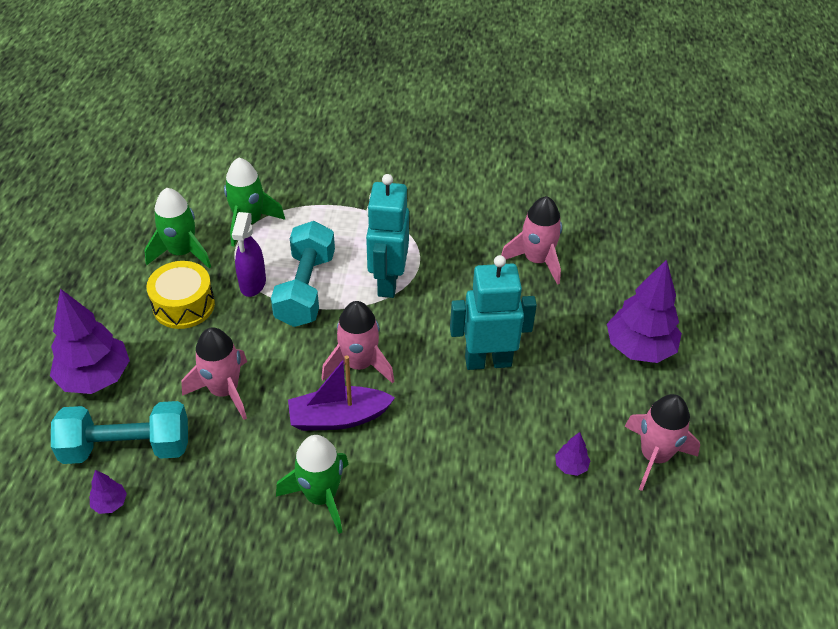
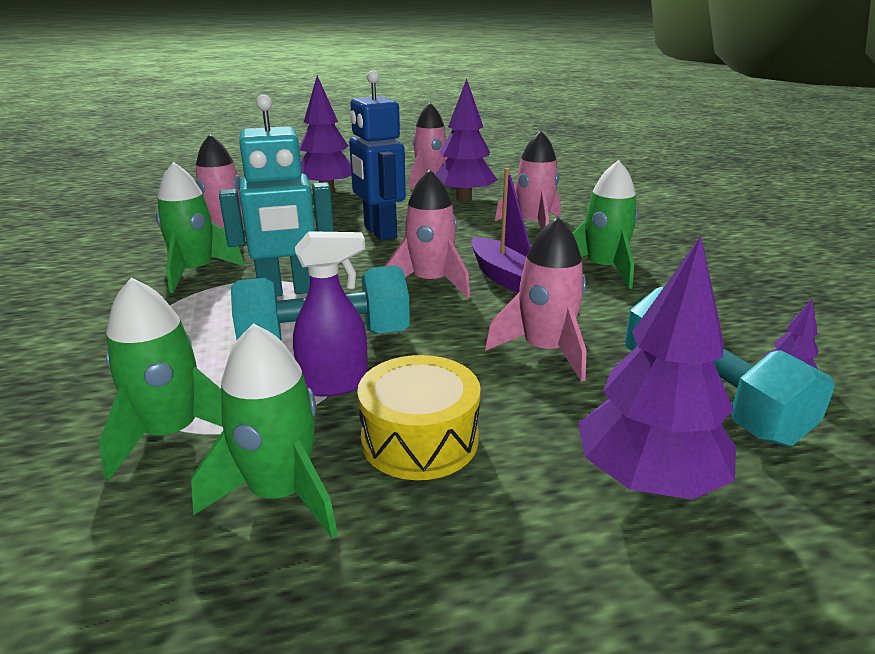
camera: 110 degrees left, 20 degrees down
turquoise robot [450,255,537,370] -> blue robot [349,70,406,241]
purple tree [555,432,591,476] -> purple tree [436,79,497,201], size x2.30
none -> green rocket [156,162,245,293]
none -> pink rocket [495,131,561,230]

